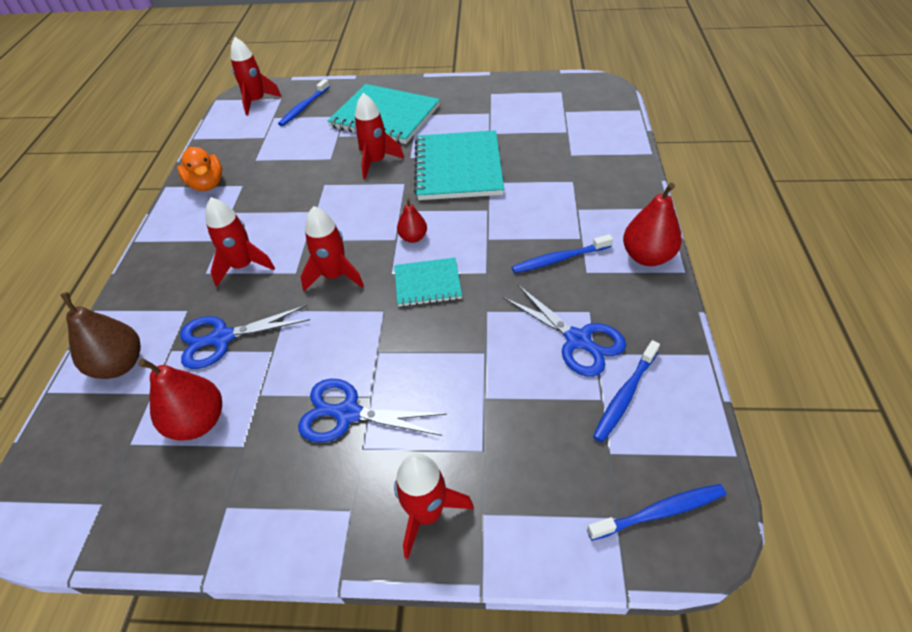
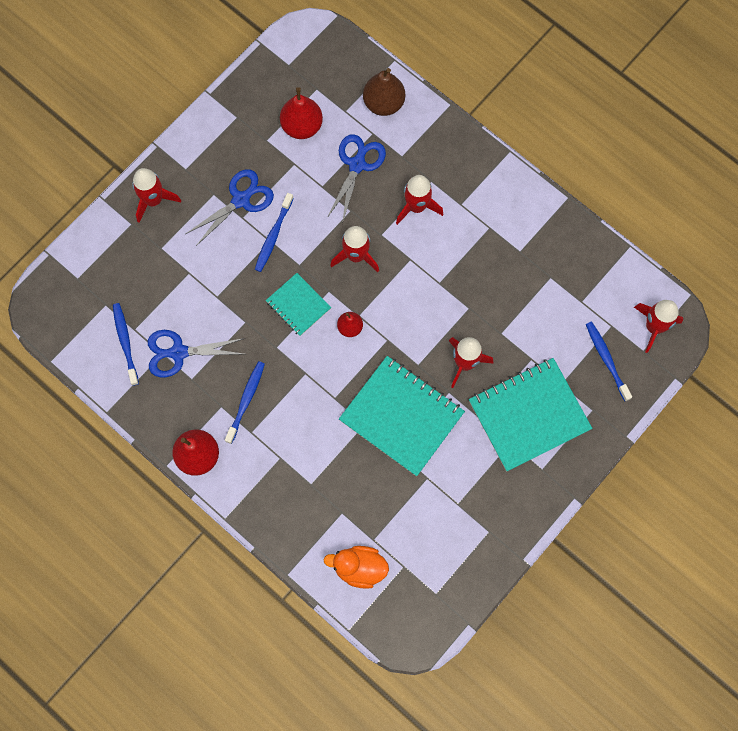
camera: 125 degrees right, 25 degrees up
orange duck [177,147,222,191] -> orange duck moved to [323,546,389,589]
turquoise notebook [394,258,462,307] -> turquoise notebook turned 75 degrees counterclockwise [266,273,331,336]
blue toothbrush [587,484,726,541] -> blue toothbrush moved to [255,193,294,272]

